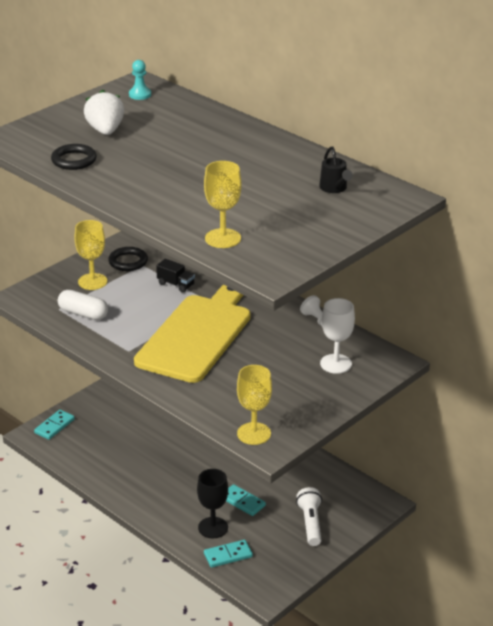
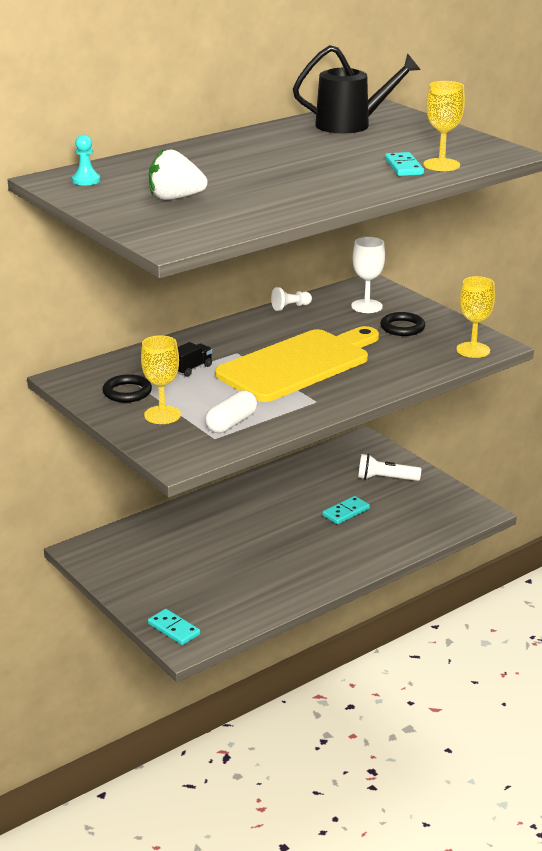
camera: 80 degrees left, 5 degrees down
black ring [51,144,97,170] -> black ring moved to [380,312,425,336]
yellow cutting board [134,285,251,383] -> yellow cutting board turned 105 degrees clockwise [215,326,379,402]
black goblet [197,469,228,538] -> none
turquoise domino [204,540,253,568] -> turquoise domino moved to [385,152,424,176]
black watering can [319,146,353,193] -> black watering can [293,45,421,133], size x1.94

